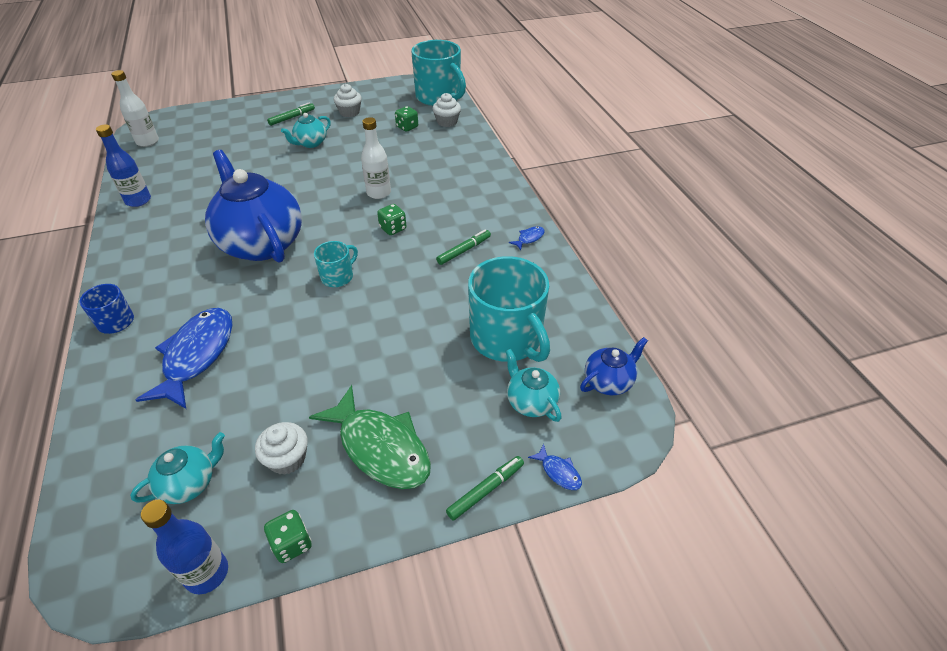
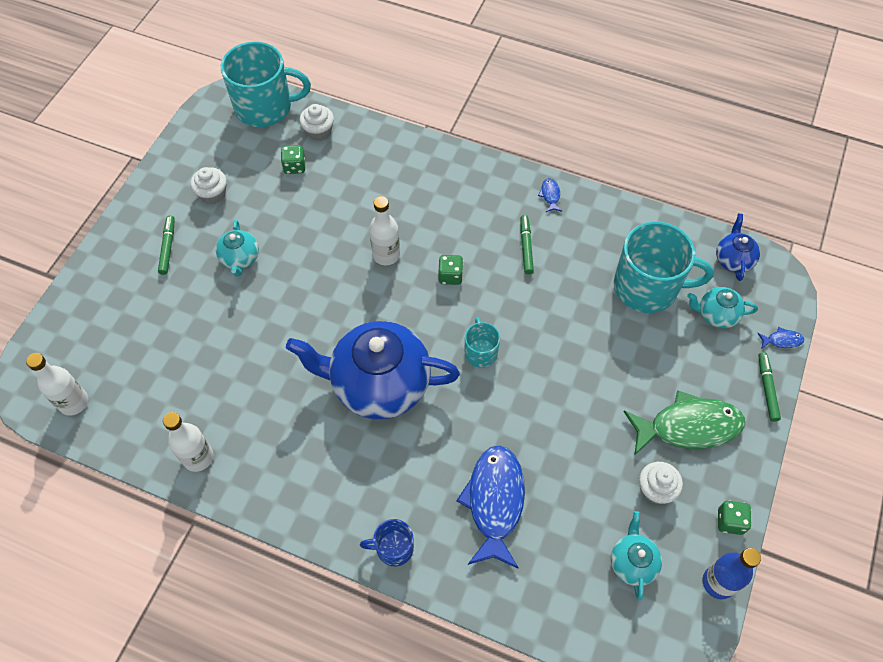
camera: 50 degrees left, 15 degrees up
blue bottle [96,124,151,207] -> white bottle [163,412,213,472]
blue fish [135,308,233,409] -> blue fish turned 45 degrees clockwise [456,445,525,569]

